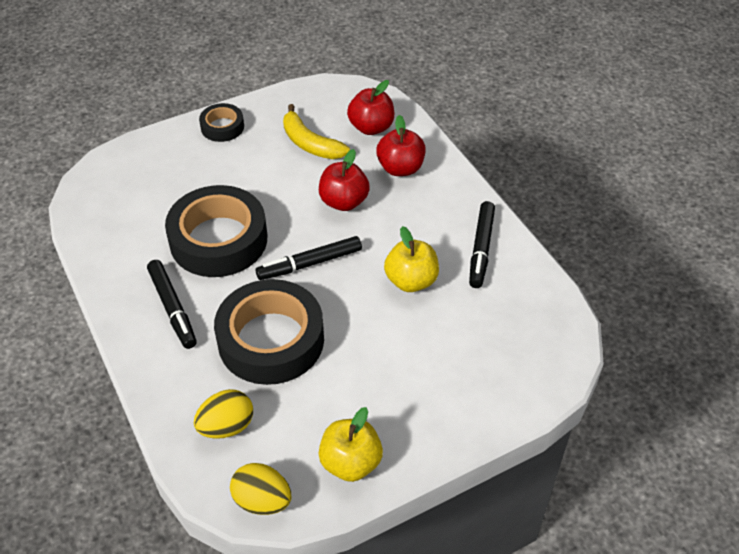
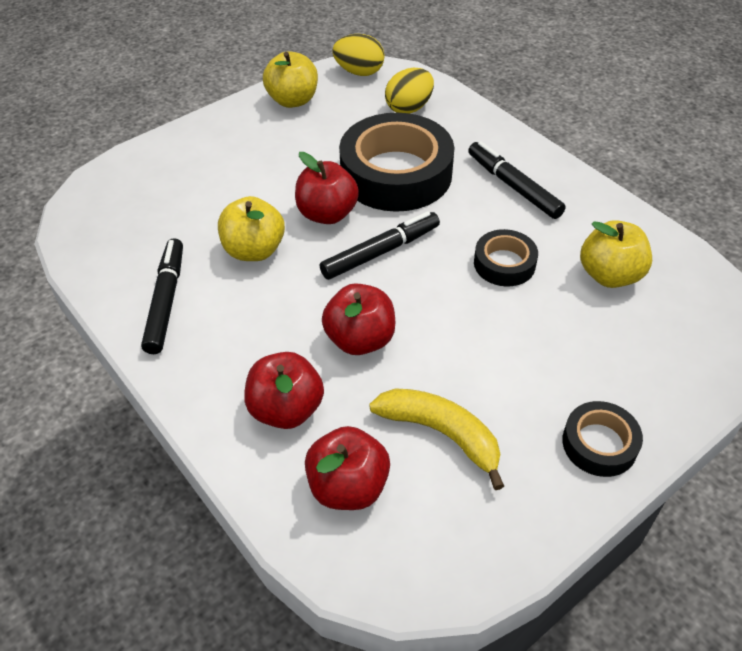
camera: 170 degrees right, 0 degrees up
black tape [165,185,267,277] -> black tape [474,229,538,287], size x0.49
none -> red apple [295,152,359,224]
none -> yellow apple [580,220,652,288]

